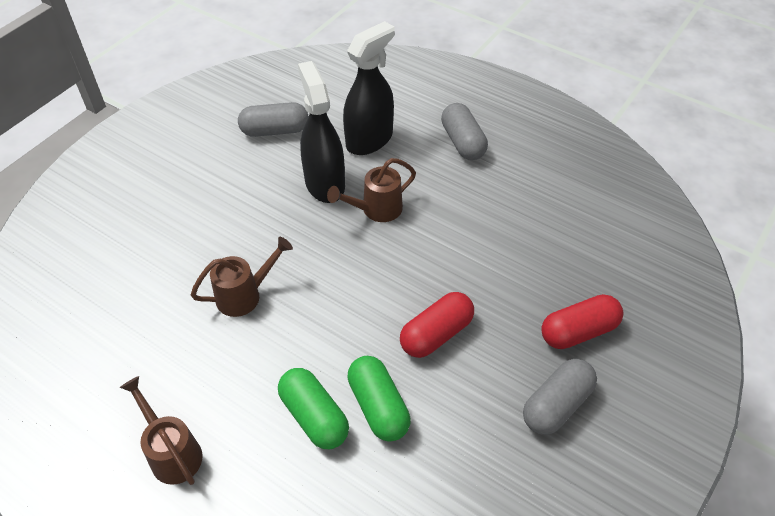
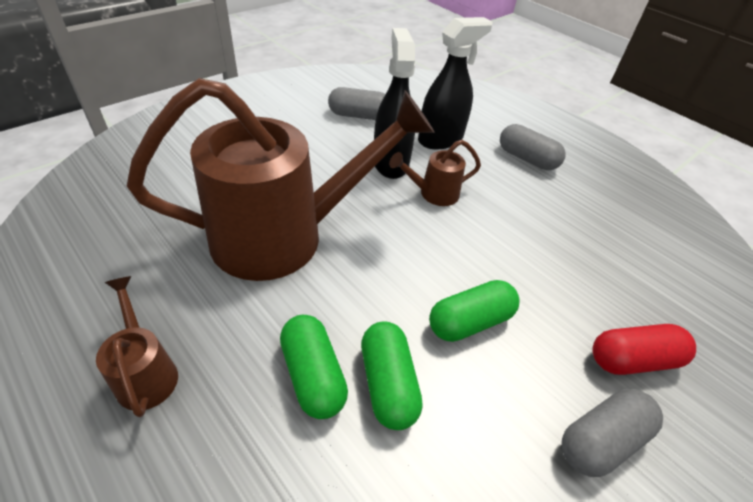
camera: 10 degrees right, 5 degrees down
brown watering can [191,237,293,317] -> brown watering can [127,78,435,281], size x2.41
red capsule [400,292,474,358] -> green capsule [429,280,519,342]
grey capsule [441,103,488,160] -> grey capsule turned 45 degrees counterclockwise [500,124,566,170]

